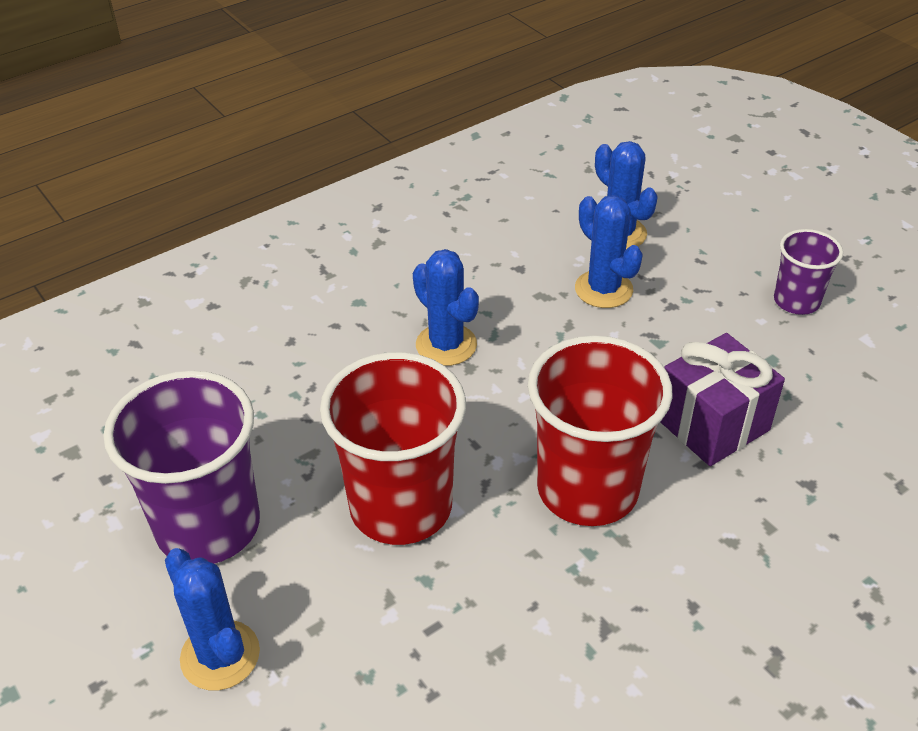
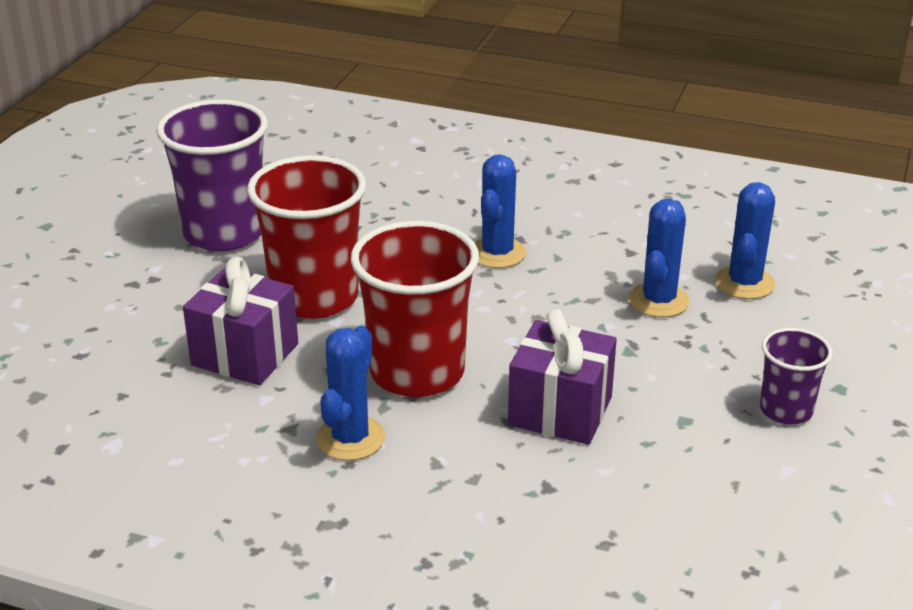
camera: 55 degrees right, 10 degrees down
blue cactus [165,548,260,690] -> blue cactus moved to [316,326,385,461]
none -> purple gift [183,257,298,385]

